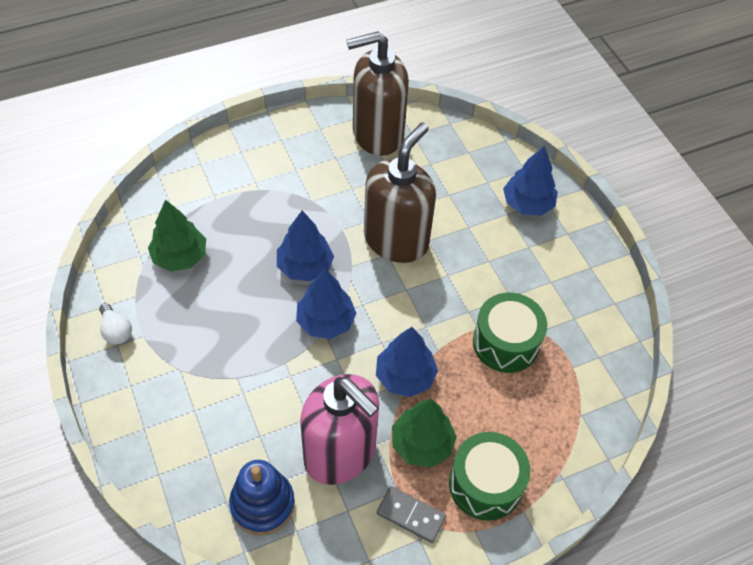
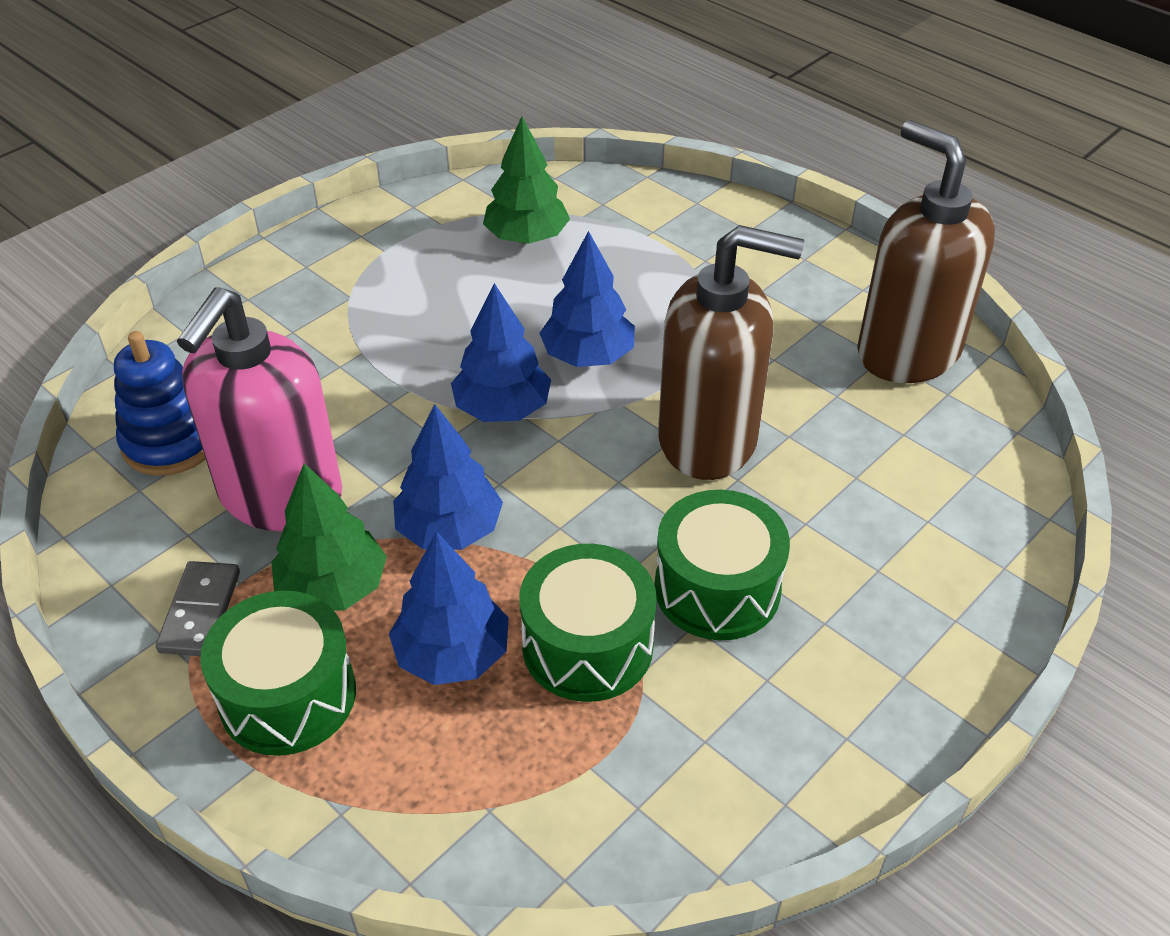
camera: 70 degrees right, 10 degrees down
white light bulb [99,303,132,345] -> none
blue tree [503,146,558,216] -> blue tree moved to [389,531,509,685]
none -> green drum [654,490,790,640]

